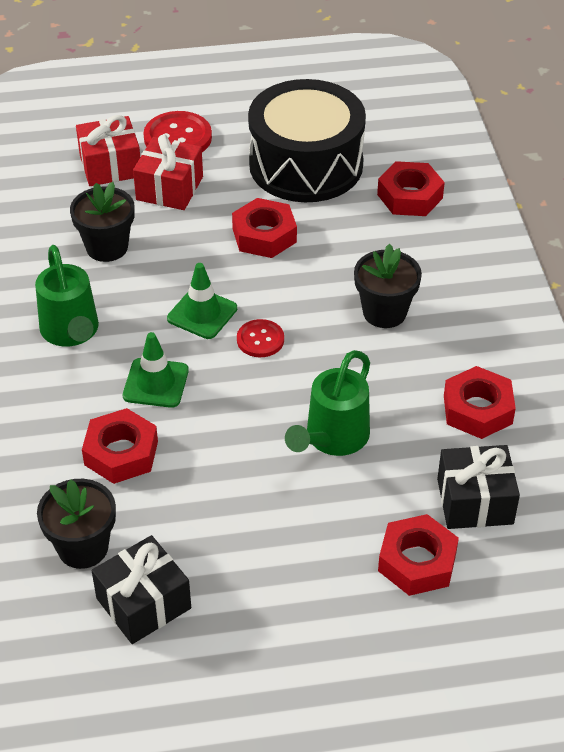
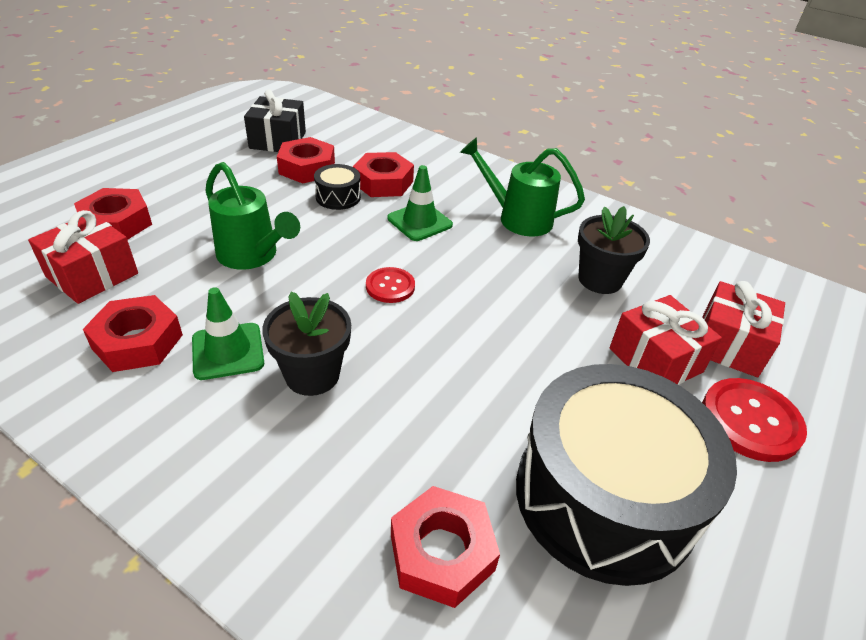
camera: 130 degrees right, 5 degrees down
black flower pot [37,479,116,569] -> none
green traffic cone [167,263,237,339] -> green traffic cone moved to [192,287,264,380]
red nut [232,198,297,258] -> red nut moved to [277,137,335,184]
green watering can [285,350,370,456] -> green watering can turned 150 degrees clockwise [206,162,300,270]
black gift [437,445,520,529] -> red gift [28,210,138,304]
none -> black drum [314,164,361,210]

